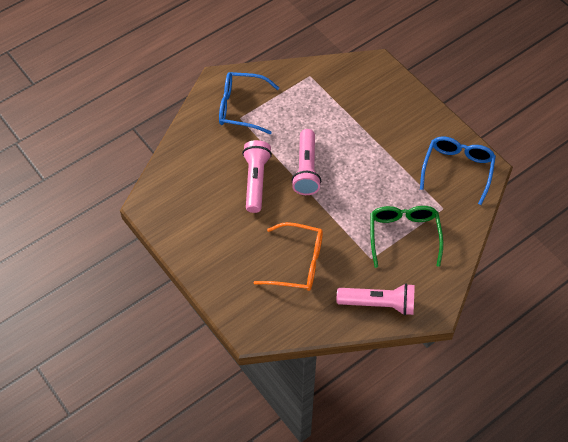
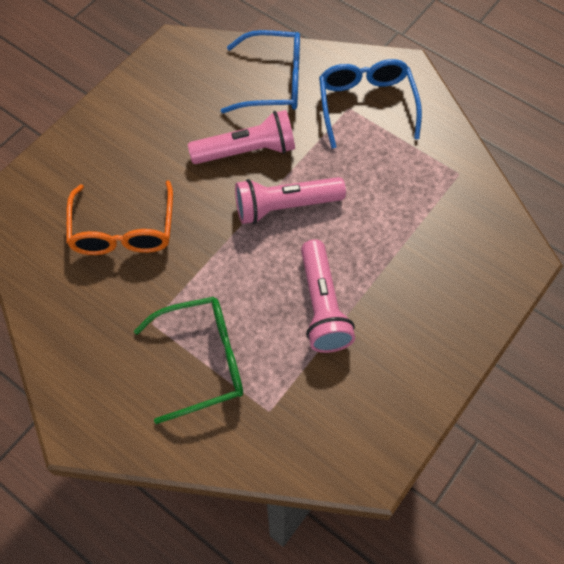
camera: 75 degrees right, 5 degrees up
pink flashlight [337,283,415,316] -> pink flashlight moved to [301,239,355,353]
blue glasses [420,137,496,205] -> blue glasses moved to [221,30,300,113]

